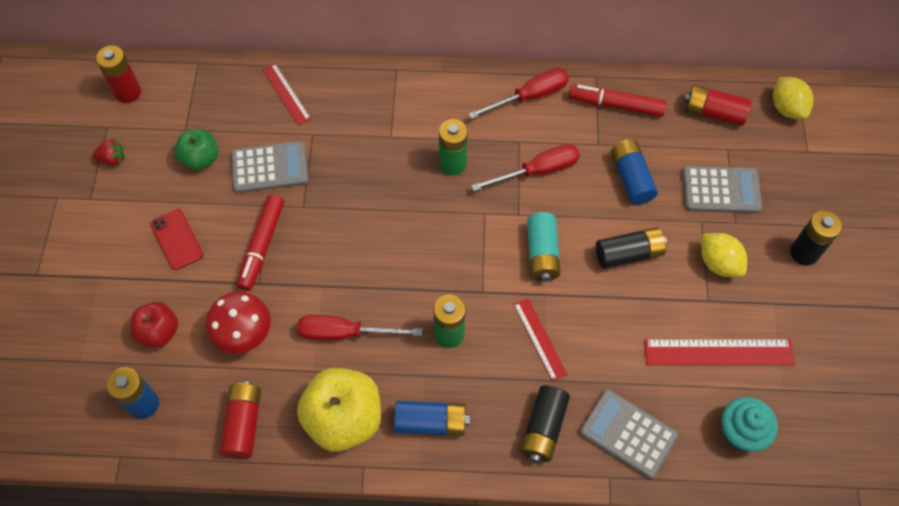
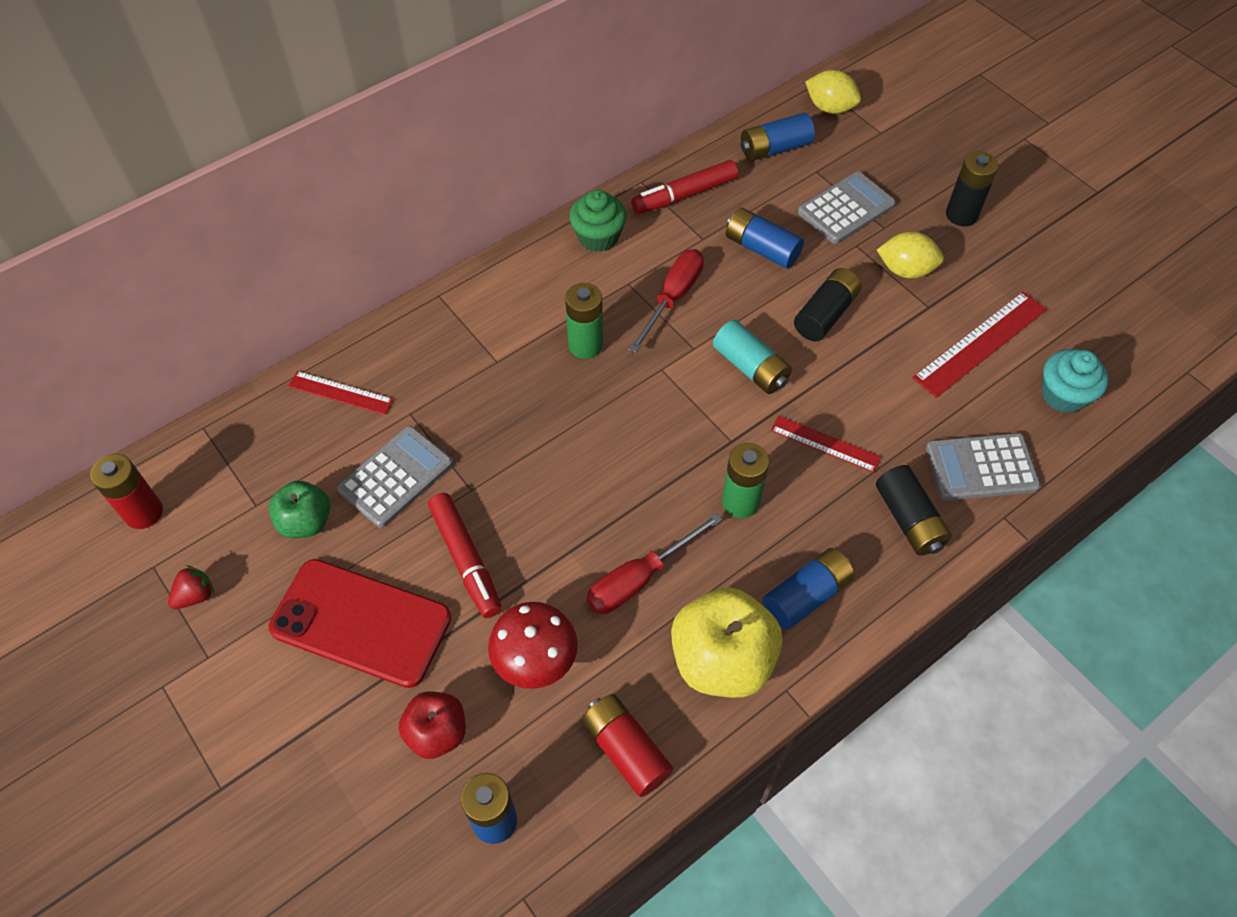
camera: 40 degrees left, 5 degrees down
red phone [150,209,203,270] -> red phone [268,559,452,688], size x1.88
red screwdriver [469,68,569,119] -> green cupcake [569,190,627,252]
red battery [684,85,752,126] -> blue battery [741,113,815,161]

